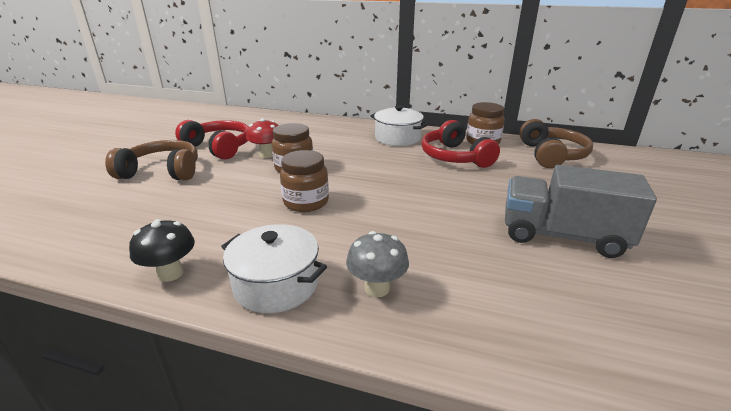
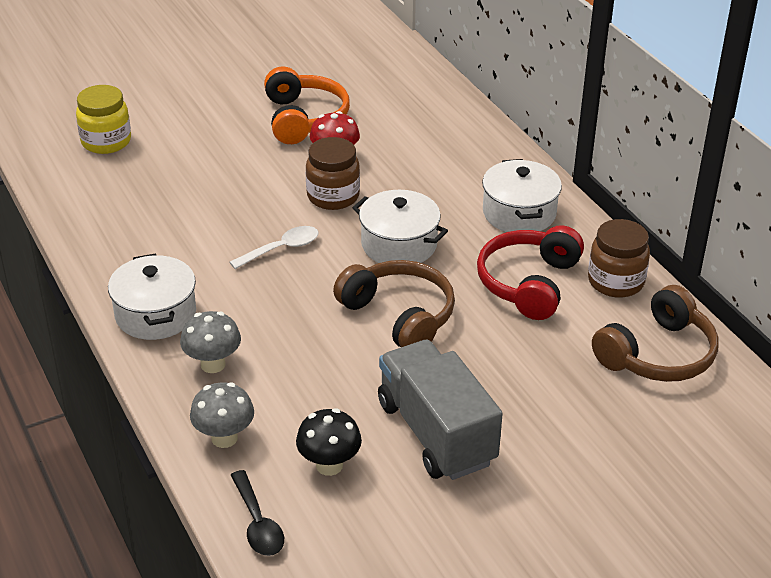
camera: 45 degrees right, 10 degrees up
brown headphones [105,140,198,180] -> brown headphones moved to [333,260,455,347]
black mushroom [129,219,195,282] -> black mushroom moved to [296,408,362,476]
red headphones [175,120,248,160] -> orange headphones [264,66,350,144]
brown jar [280,150,329,212] -> white spoon [230,226,319,269]
none -> yellow jar [76,85,131,154]
none -> grey mushroom [190,382,254,448]
none -> black spoon [231,470,284,556]
none -> white pot [352,190,448,263]

